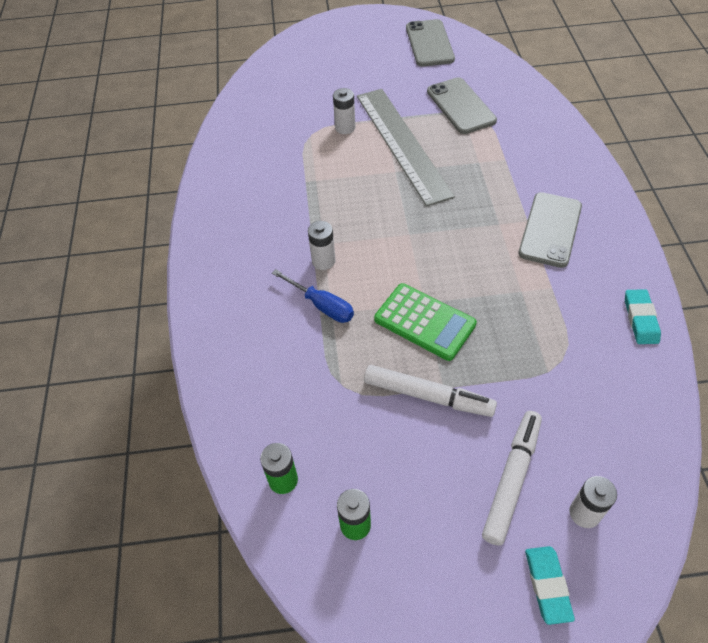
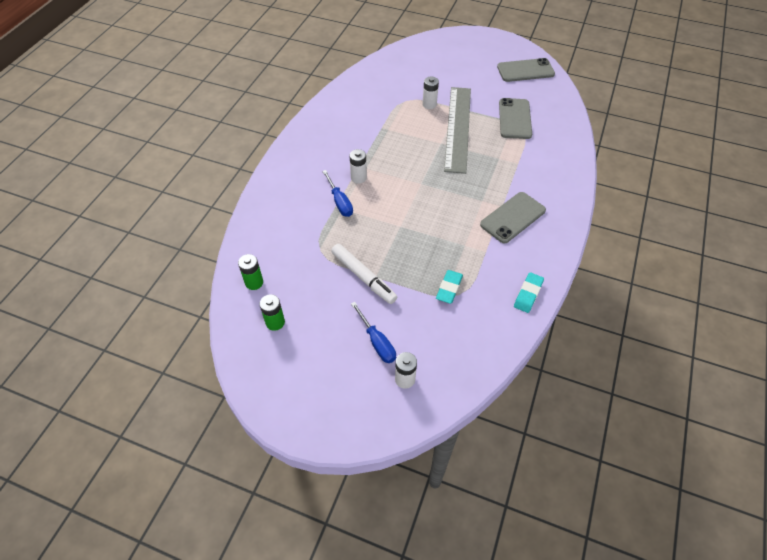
camera: 25 degrees right, 0 degrees up
green calculator [374,283,477,361] -> none
grey phone [406,19,455,67] -> grey phone turned 60 degrees clockwise [497,58,555,82]
white marker [482,411,542,546] -> blue screwdriver [351,302,396,363]
turquoise eraser [525,546,575,625] -> turquoise eraser moved to [436,270,463,304]

